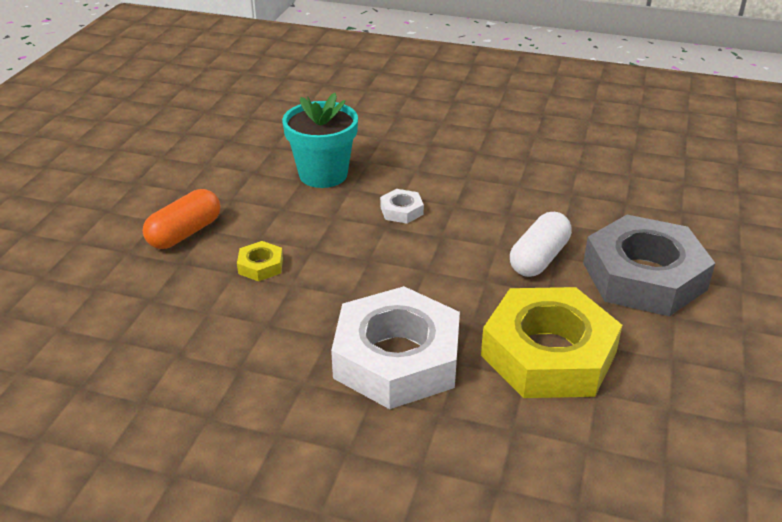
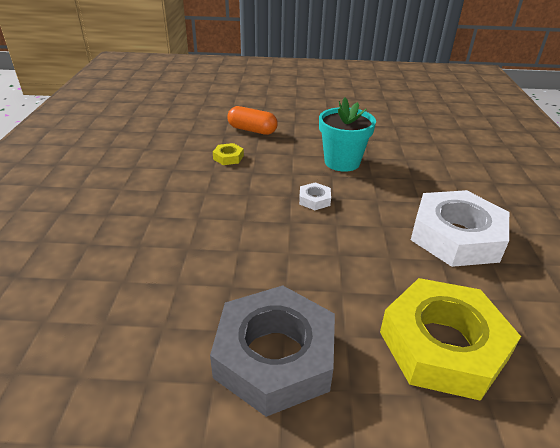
camera: 75 degrees right, 0 degrees up
white nut [331,286,460,409] -> white nut moved to [411,190,509,267]
yellow nut [481,287,622,398] -> yellow nut moved to [380,278,521,401]
white capsule [510,212,572,277] -> none

